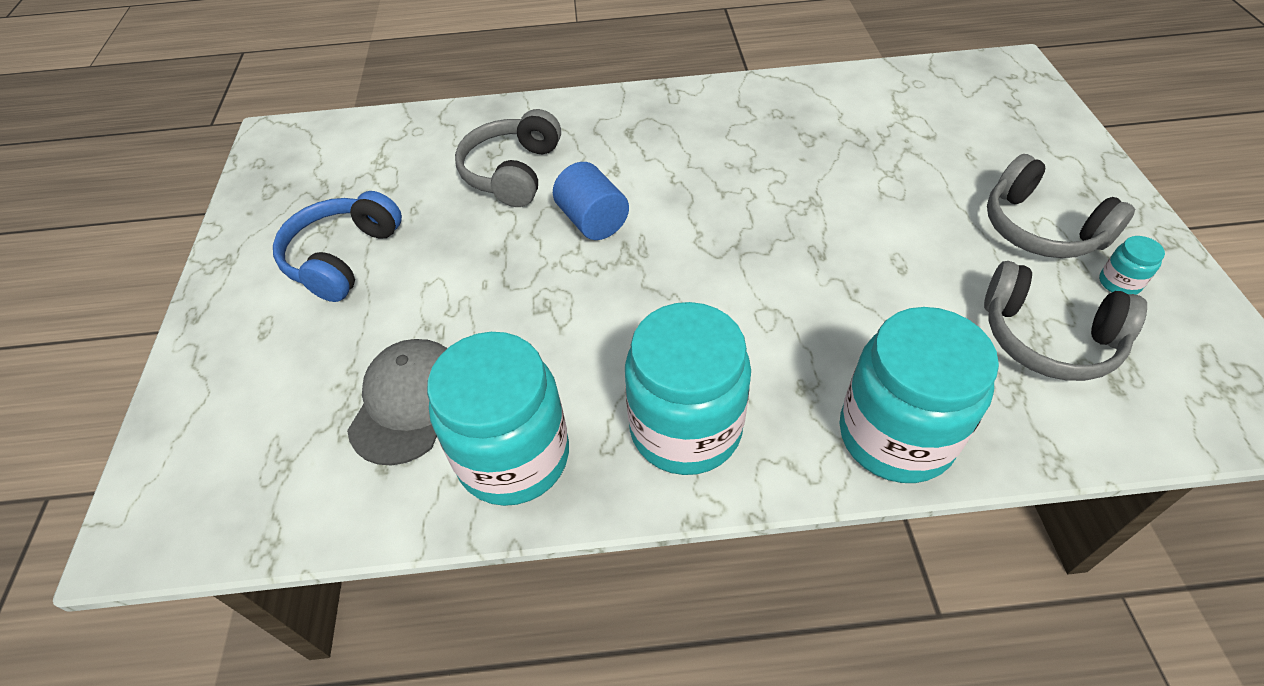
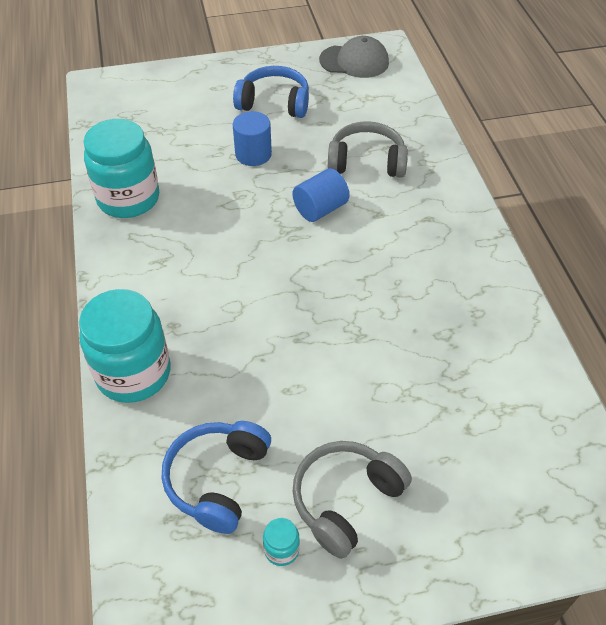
camera: 80 degrees right, 0 degrees up
grey cap [347,339,448,466] -> grey cap moved to [319,36,389,78]
turquoise jar [625,302,751,475] -> none
grey headphones [984,261,1147,381] -> blue headphones [162,421,271,534]
none -> blue cylinder [233,111,272,166]

